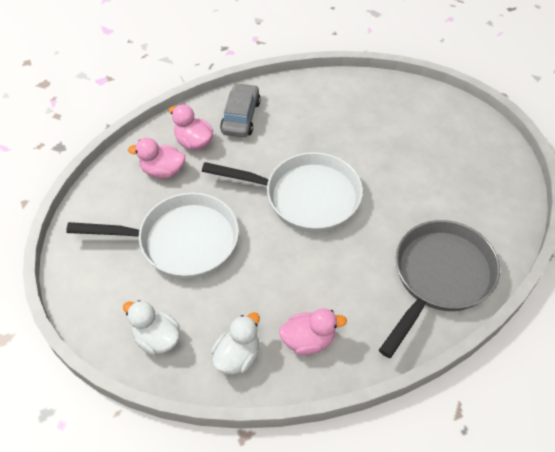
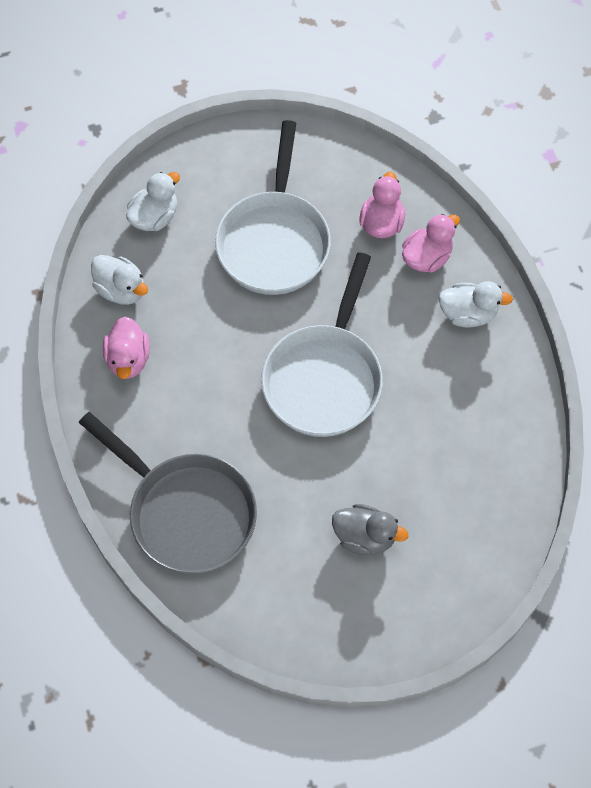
camera: 95 degrees right, 10 degrees up
grey car [220,83,261,137] -> white duck [438,281,513,327]
none -> grey duck [332,504,408,555]

